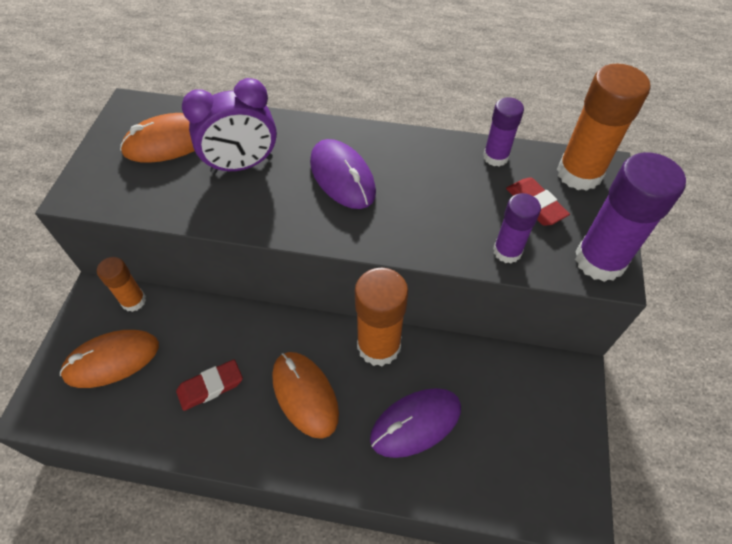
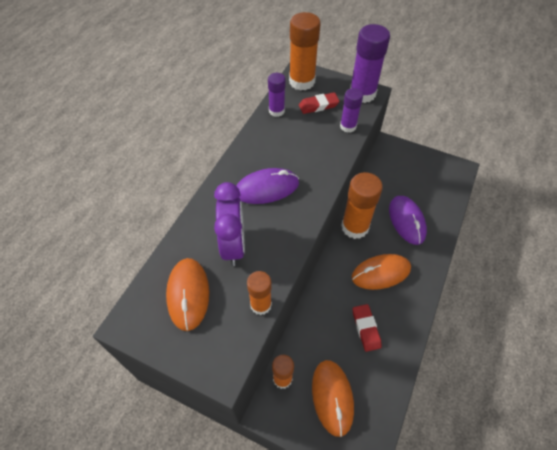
camera: 75 degrees left, 0 degrees up
none -> orange glue stick [247,271,272,315]

